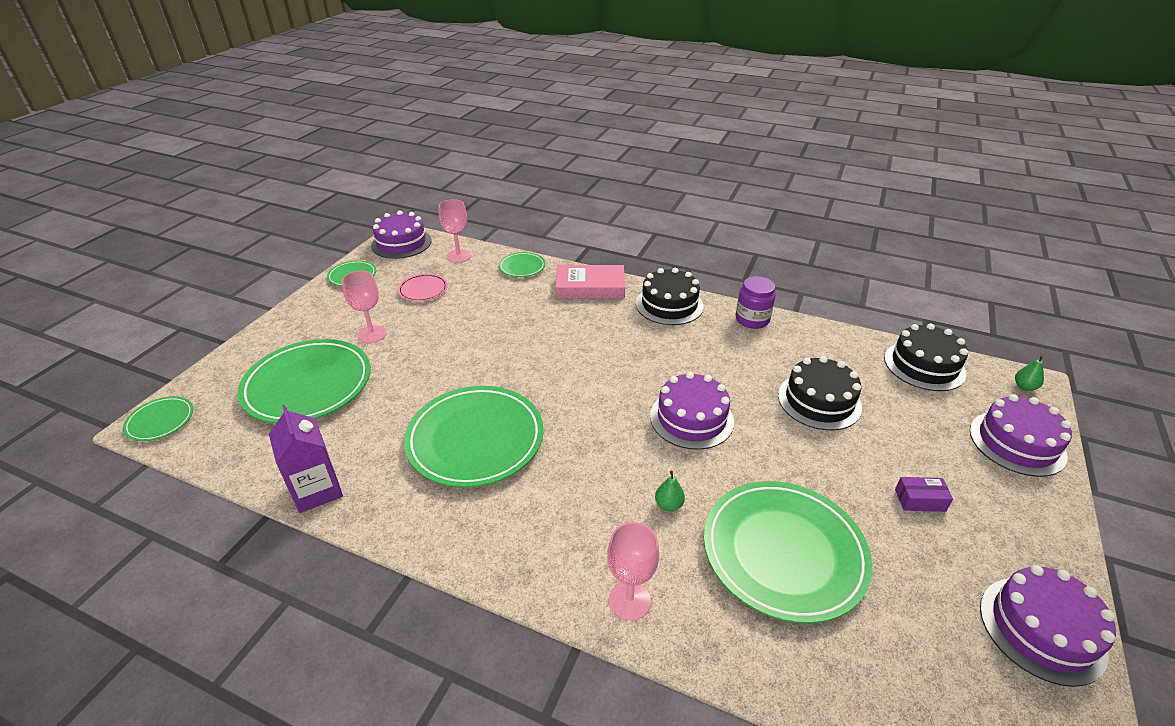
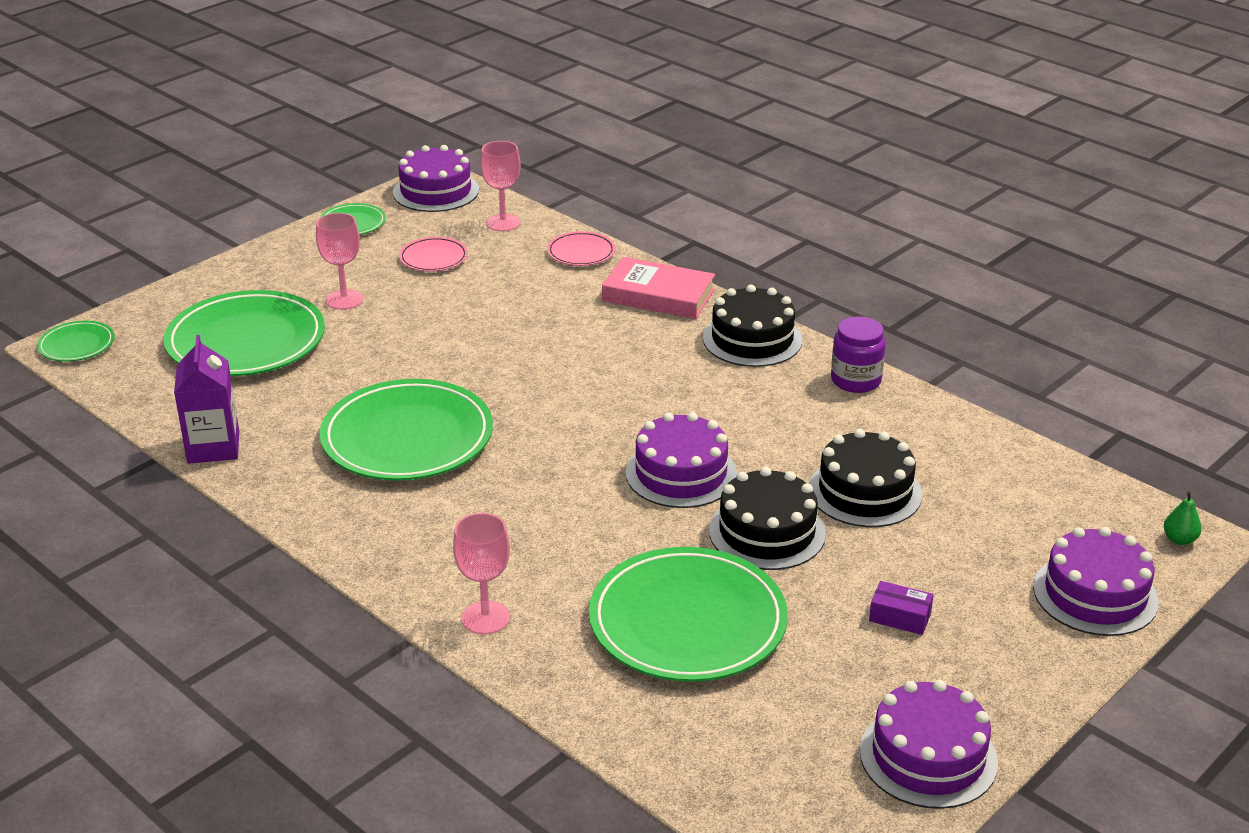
camera: 20 degrees right, 5 degrees down
green plate [499,252,545,277] -> pink plate [547,231,616,266]
green pear [655,470,685,511] -> none
black cake [884,323,968,391] -> black cake moved to [709,467,826,570]

